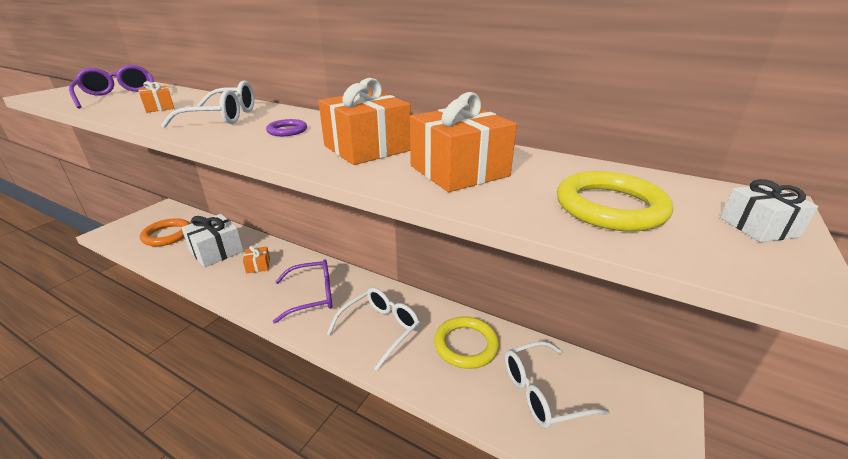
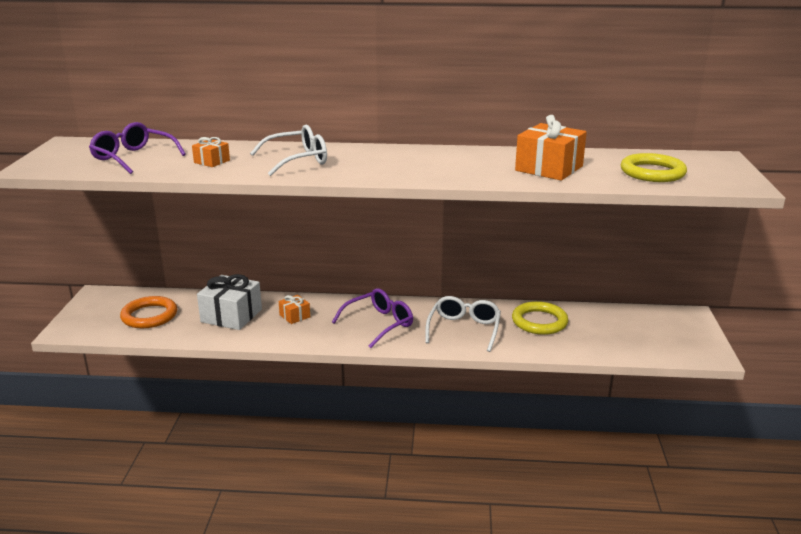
camera: 25 degrees left, 5 degrees down
purple ring [266,119,307,136] -> none
orange gift [318,78,411,165] -> none
white glasses [505,341,610,428] -> none
white gift [720,179,819,242] -> none

